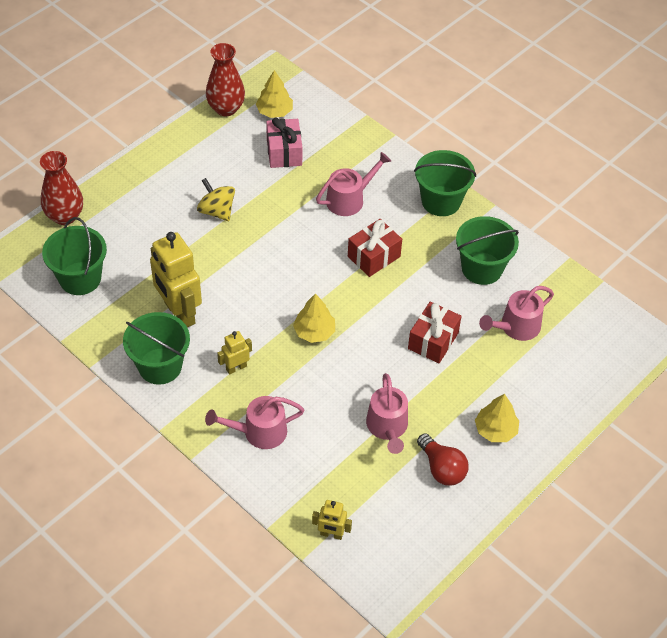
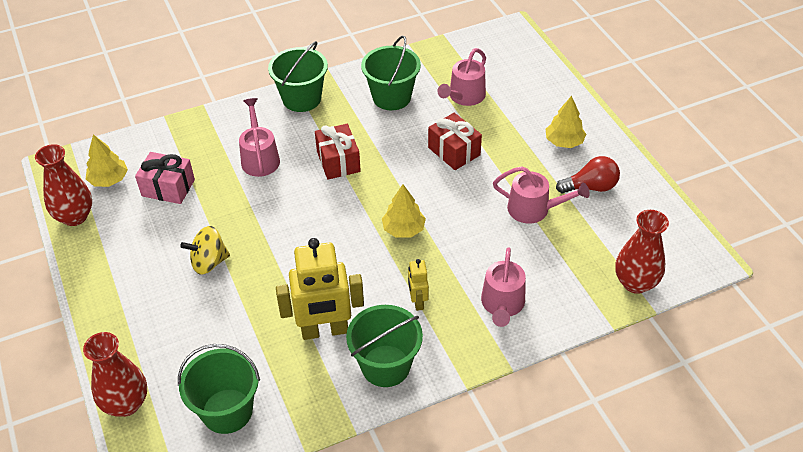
camera: 65 degrees left, 5 degrees down
yellow robot [312,500,352,540] -> red vase [615,210,669,294]
pink watering can [479,286,554,341] -> pink watering can turned 45 degrees clockwise [437,48,486,106]

